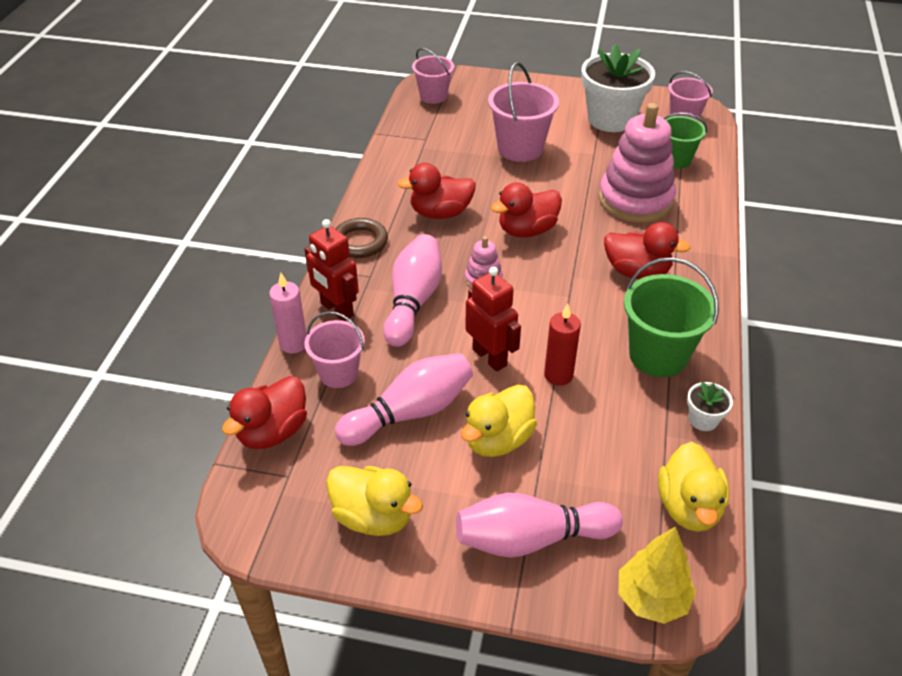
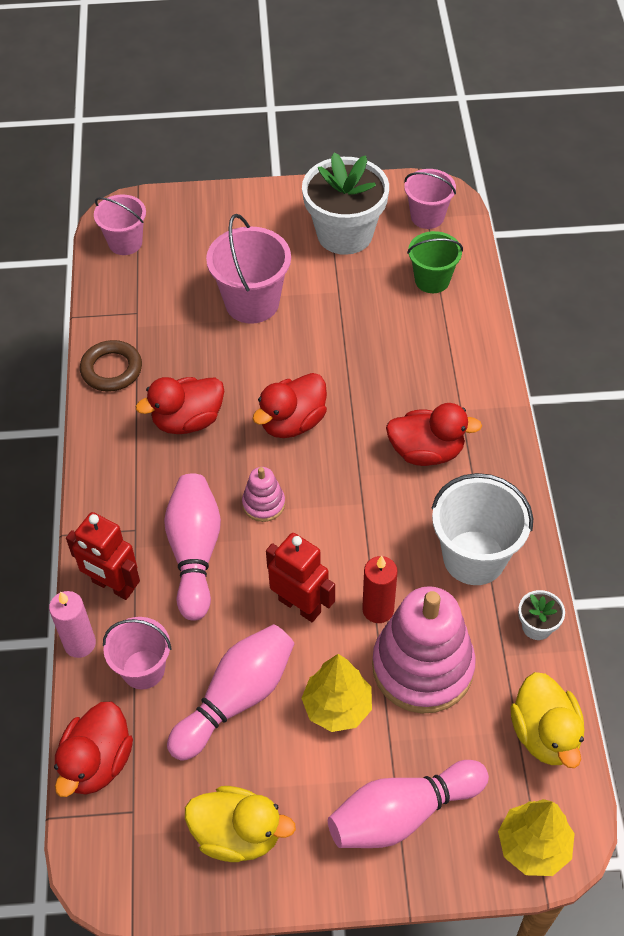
camera: 15 degrees left, 10 degrees up
brown ring [335,218,388,258] -> brown ring moved to [80,340,142,392]
yellow duck [461,385,537,457] -> yellow tree [301,654,372,732]
pink stacking toy [599,103,676,223] -> pink stacking toy moved to [372,586,476,714]
green bucket [624,257,719,377] -> white bucket [431,473,533,585]

